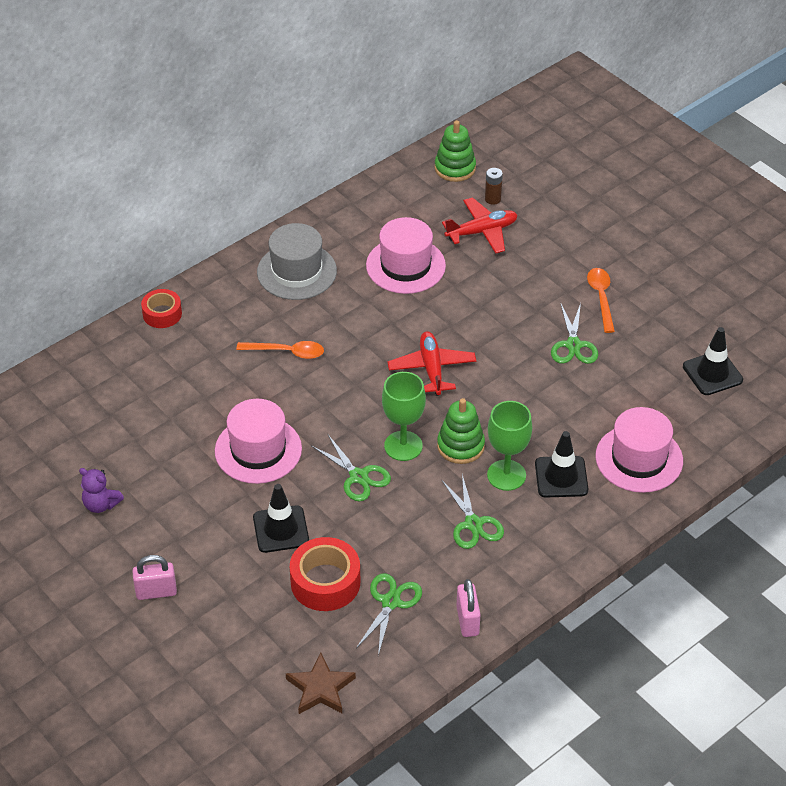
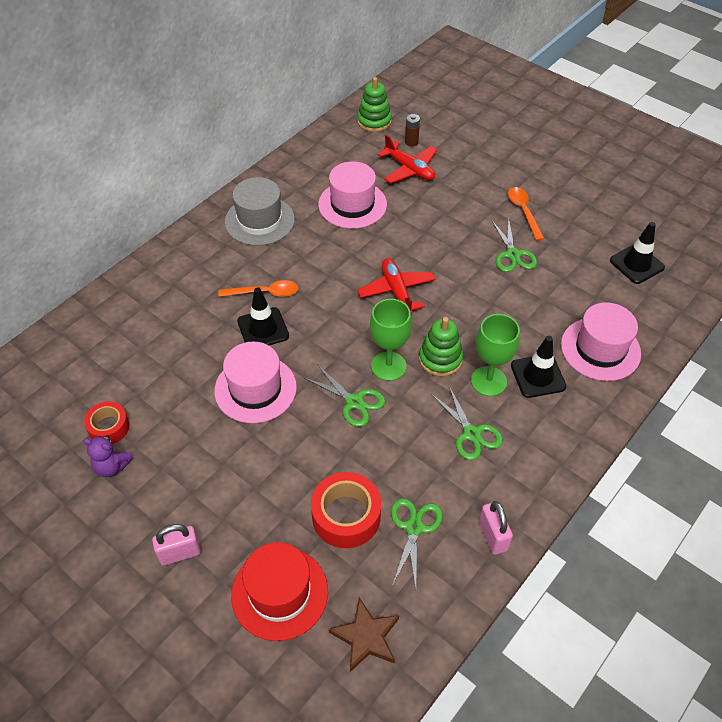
camera: 10 degrees left, 5 degrees up
red tape [141,289,182,328] -> red tape moved to [84,401,130,444]
black traffic cone [253,484,309,553] -> black traffic cone moved to [237,287,289,345]
red plane [442,197,518,254] -> red plane turned 75 degrees clockwise [378,134,437,184]
none -> red hat [231,542,328,641]

